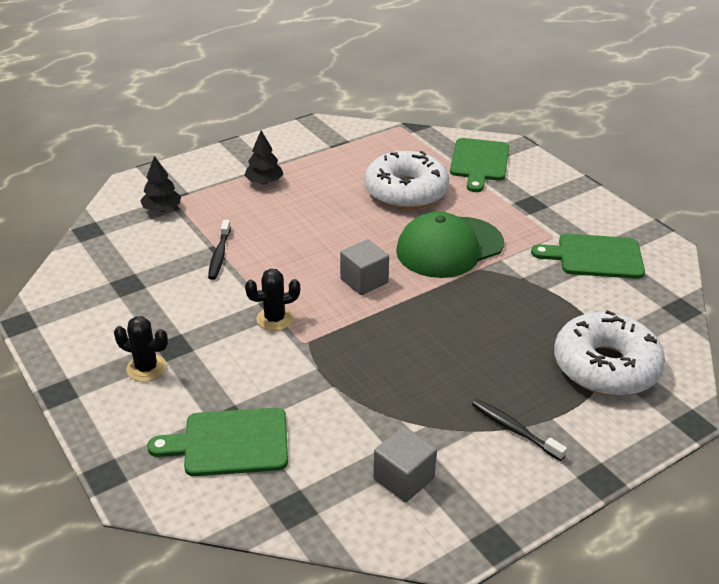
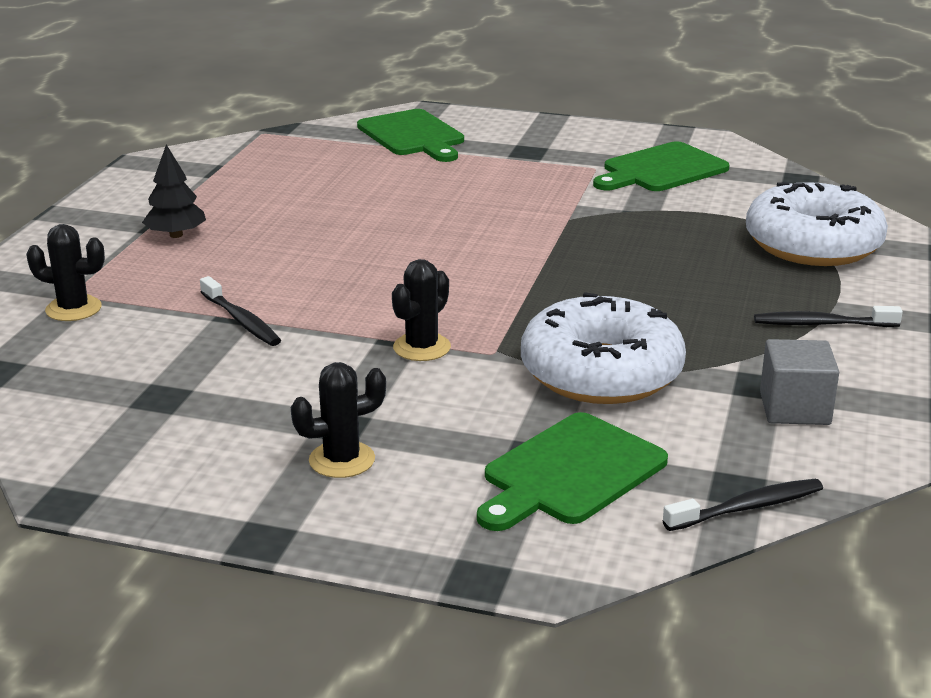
camera: 40 degrees left, 10 degrees down
black tree [140,156,181,212] -> black cactus [26,224,105,321]
grey cube [340,239,389,295] -> none
white donut [365,151,449,210] -> white donut moved to [521,292,686,404]
green cap [396,212,504,278] -> none
none -> black toothbrush [663,479,823,531]

